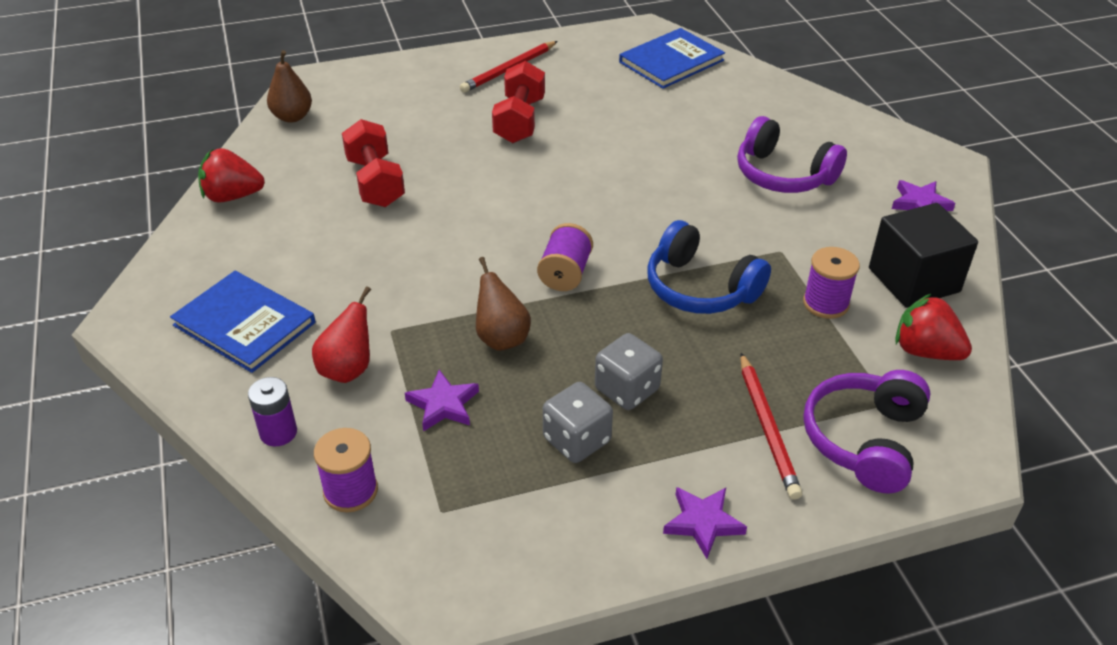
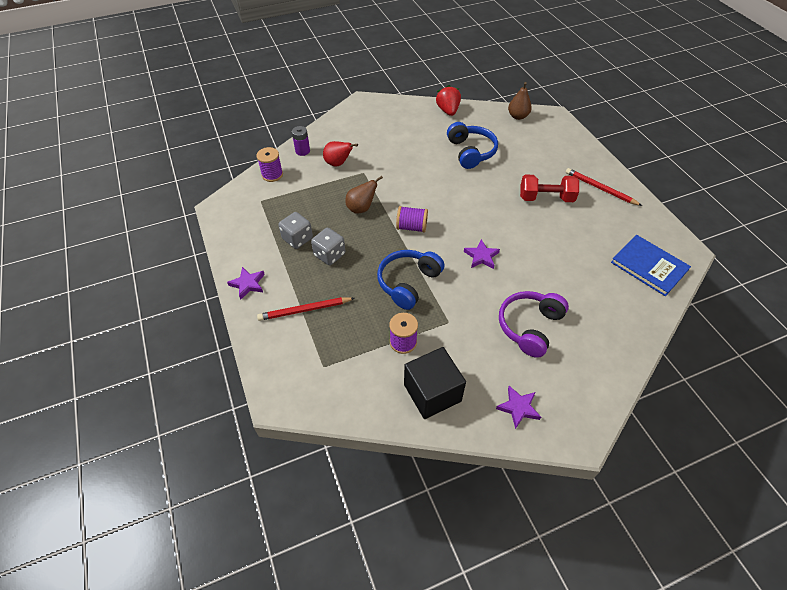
camera: 85 degrees right, 10 degrees up
blue book [170,271,316,373] -> none
red dumbbell [342,119,405,207] -> blue headphones [447,122,498,169]
purple star [405,370,479,432] -> purple star moved to [464,239,500,269]
purple headphones [803,370,931,494] -> none
red strawberry [895,294,972,360] -> none

